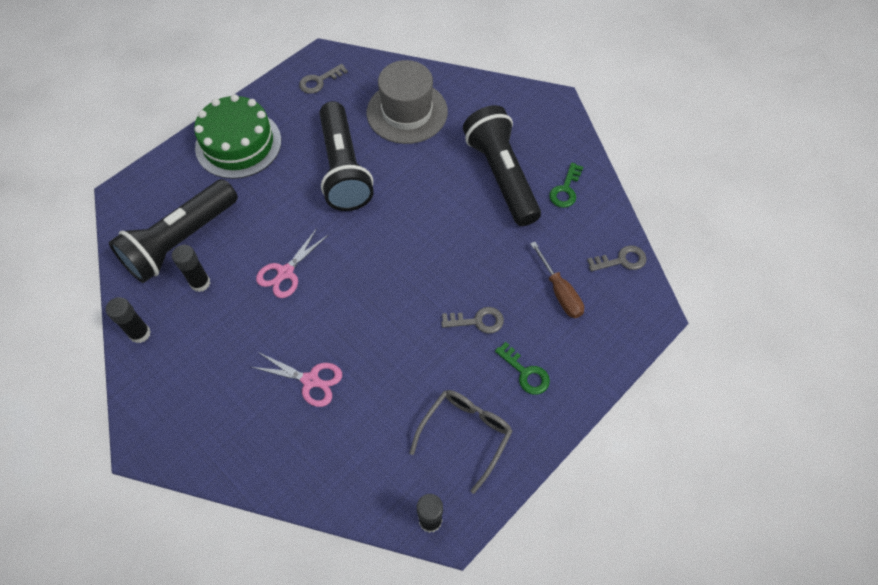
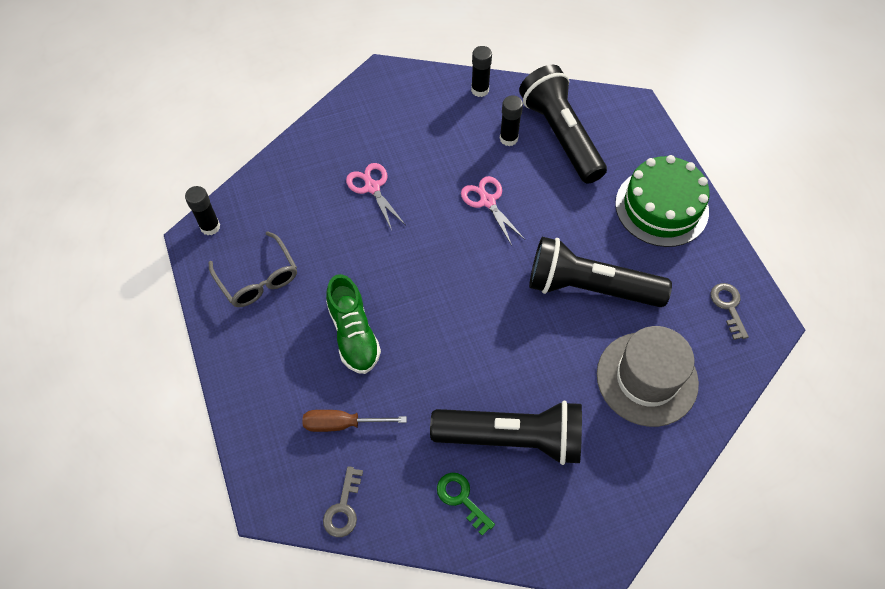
camera: 115 degrees right, 0 degrees up
pink scissors [252,352,342,407] -> pink scissors turned 105 degrees clockwise [346,163,405,230]
grey key [441,307,504,334] -> green shoe [326,274,381,374]
green key [495,342,550,395] -> none

